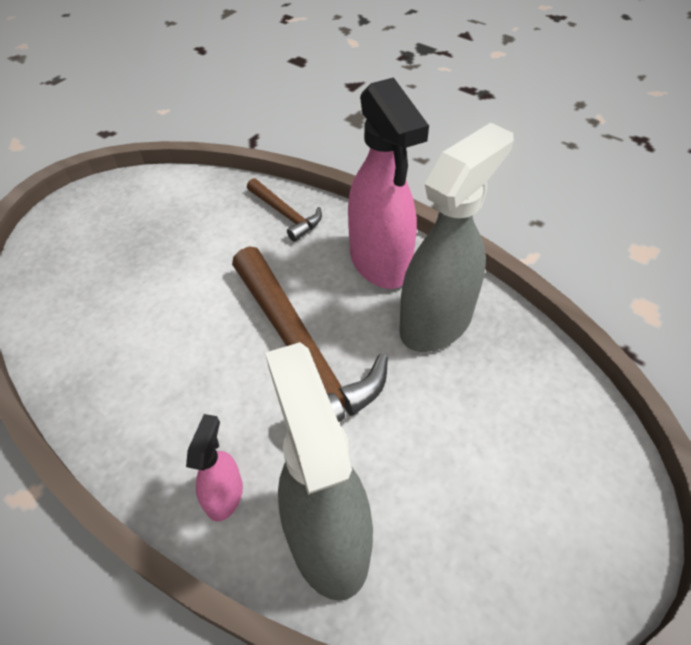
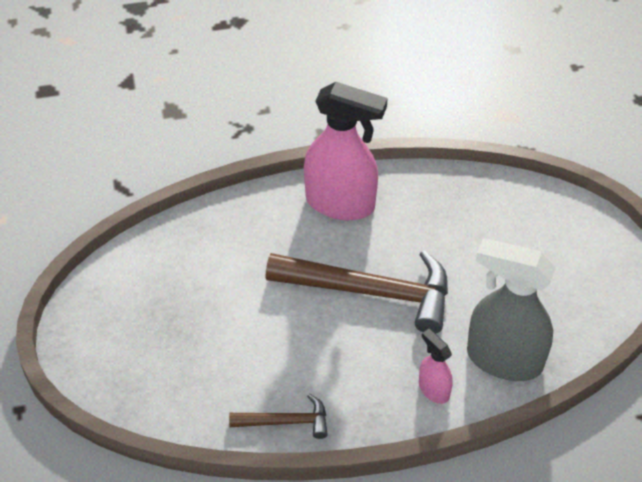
camera: 50 degrees left, 0 degrees up
brown hammer [247,178,322,242] -> brown hammer moved to [229,394,328,439]
grey spray bottle [399,123,514,352] -> none

